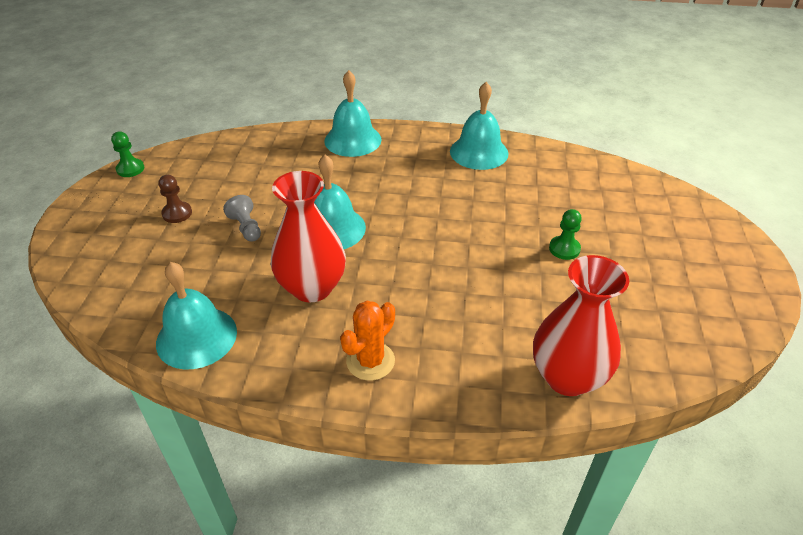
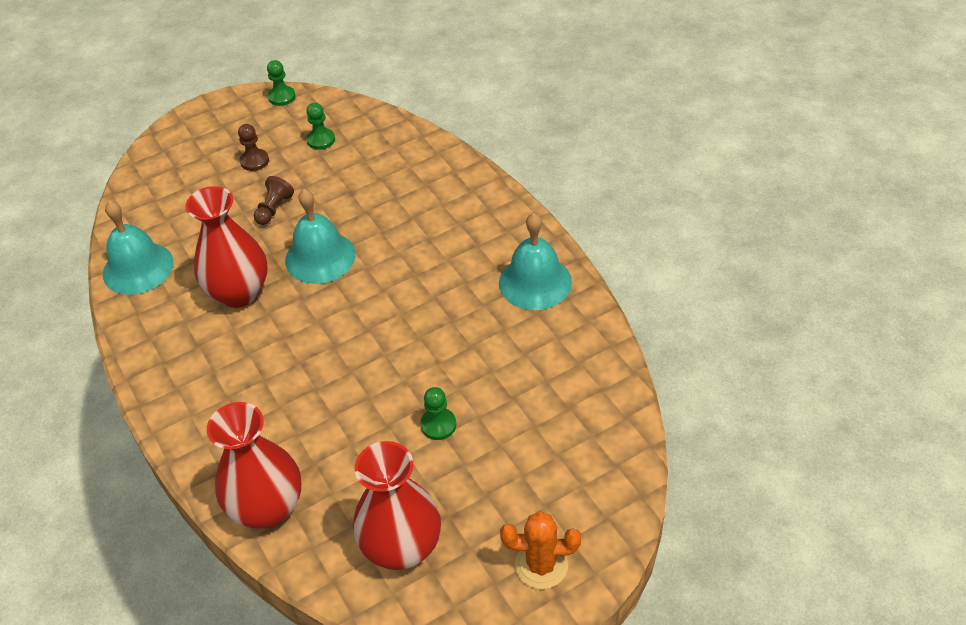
camera: 55 degrees right, 5 degrees up
grey pawn [223,195,261,242] -> brown pawn [254,176,294,225]
turquoise bell [324,70,382,157] -> none
orange cactus [340,301,395,381] -> orange cactus moved to [500,511,581,589]
none -> green pawn [306,103,335,150]
none -> red vase [353,441,441,570]

